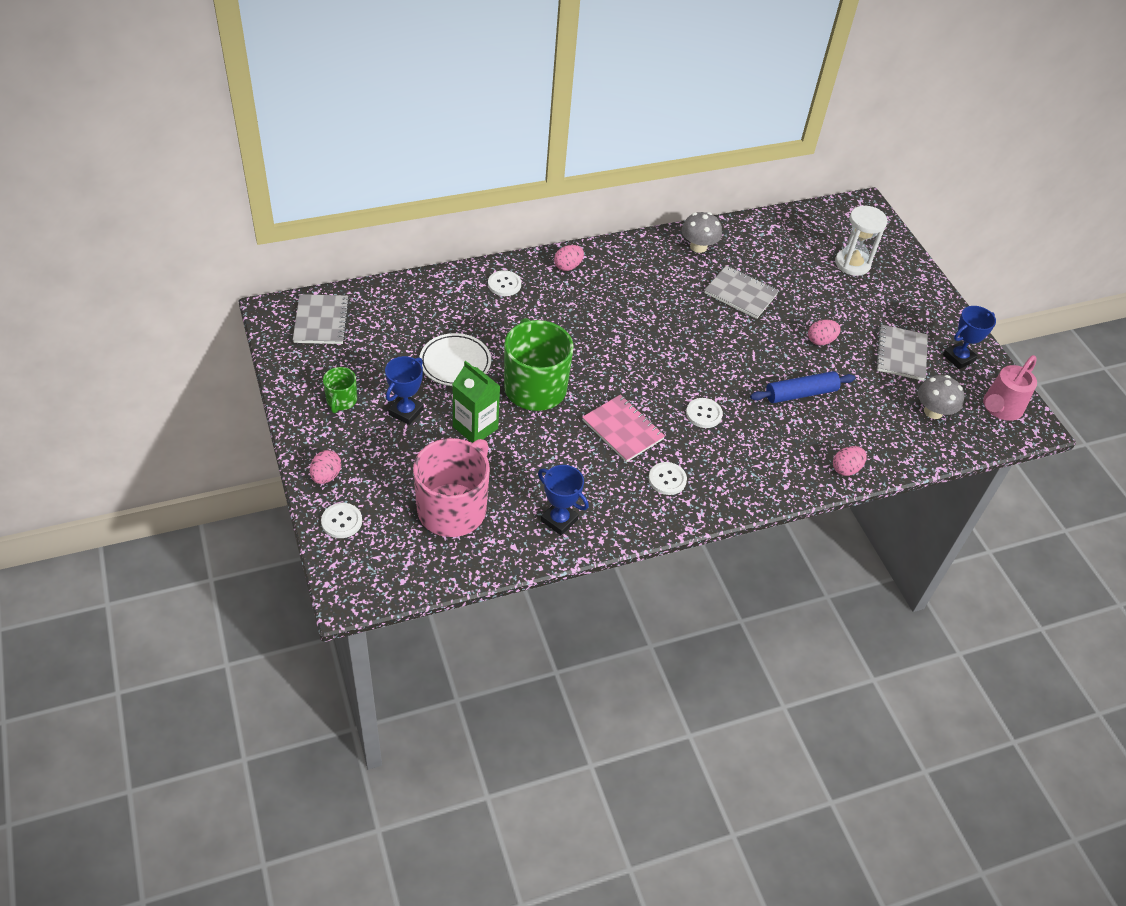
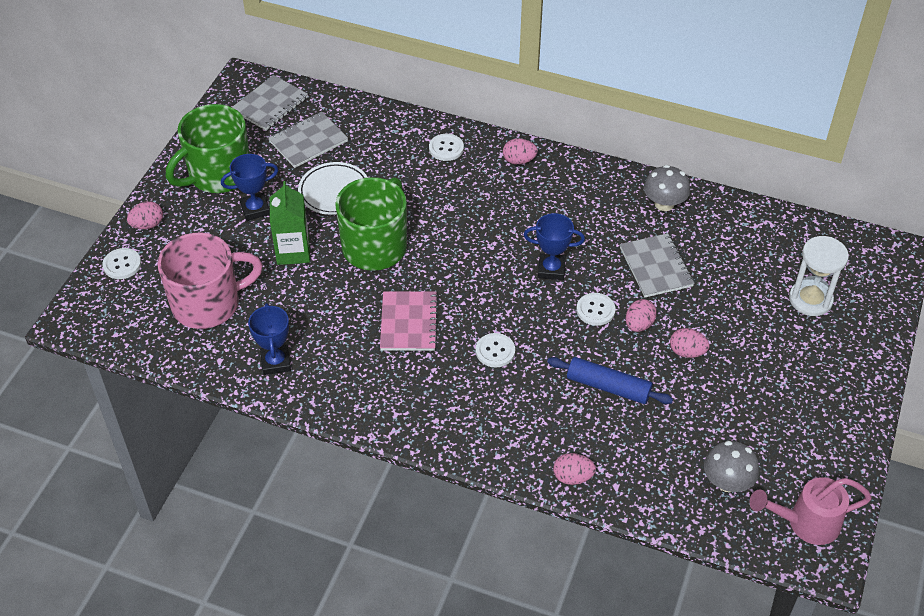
camera: 45 degrees right, 0 degrees up
green mug [323,367,357,413] -> green mug [166,104,249,193], size x2.11
white button [649,462,687,495] -> white button moved to [576,293,616,326]
grey notebook [876,325,928,381] -> grey notebook moved to [268,112,348,168]
blue trophy [943,306,996,369] -> blue trophy moved to [524,213,585,280]
none -> pink egg [626,299,657,332]

